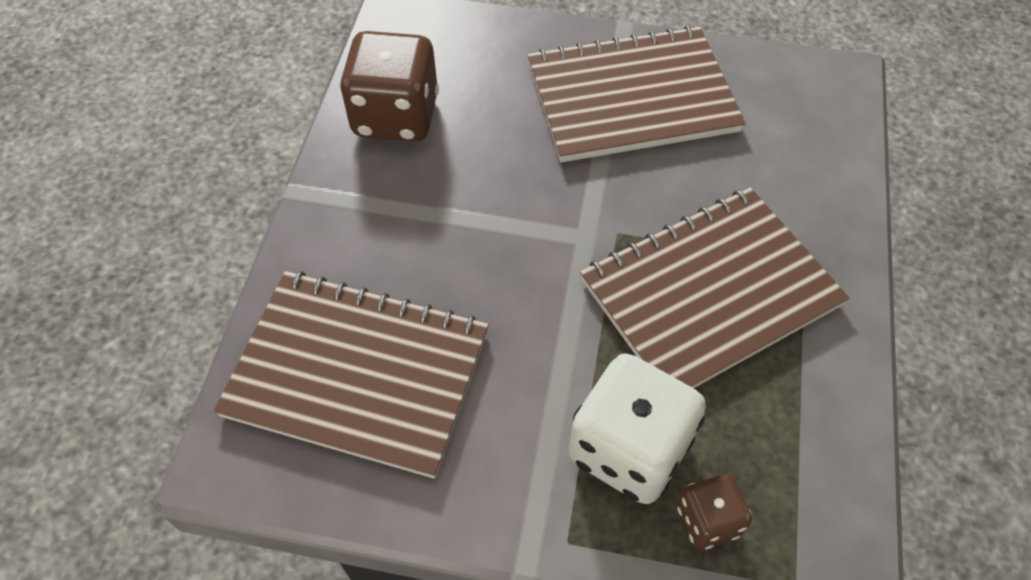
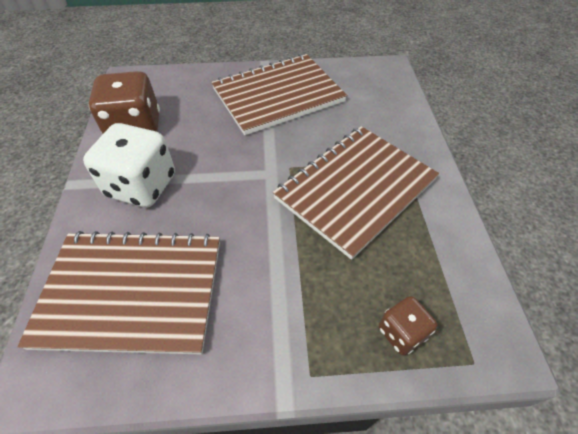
camera: 15 degrees left, 5 degrees down
white dice [569,353,706,504] -> white dice moved to [83,123,175,207]

